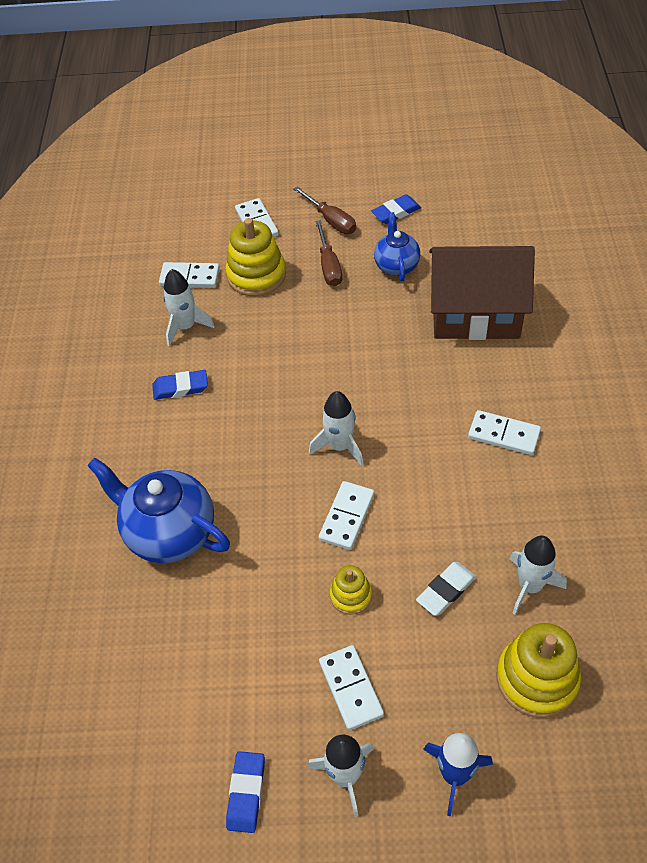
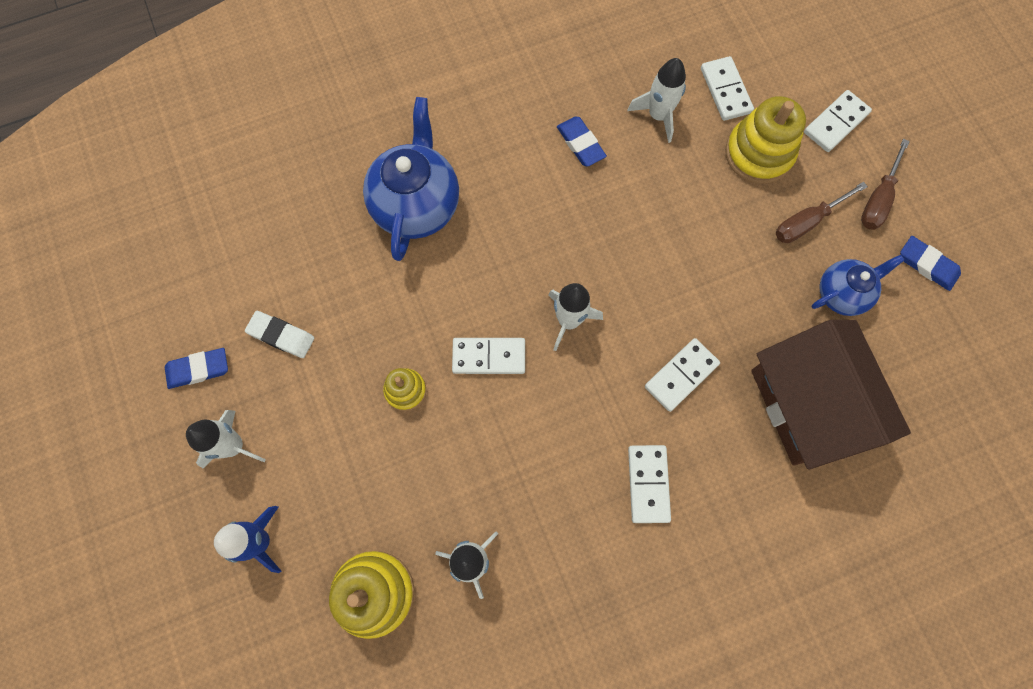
camera: 65 degrees right, 20 degrees up
white domino [319,645,384,730] -> white domino moved to [645,338,720,412]
white eraser [416,562,476,616] -> white eraser moved to [245,311,314,358]

